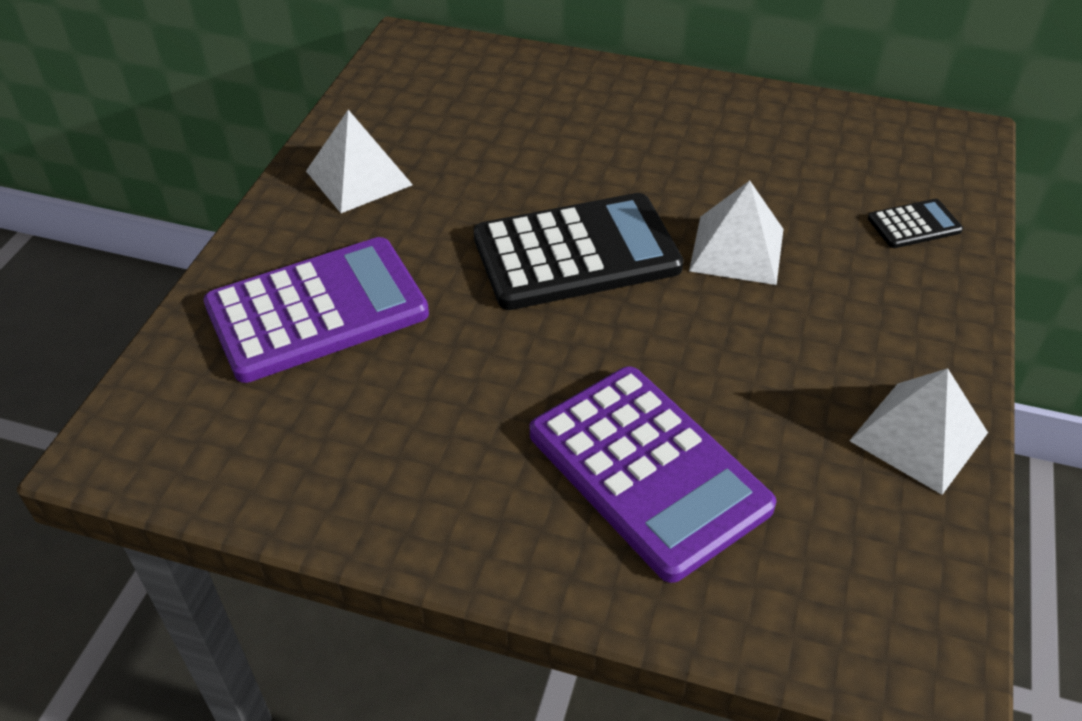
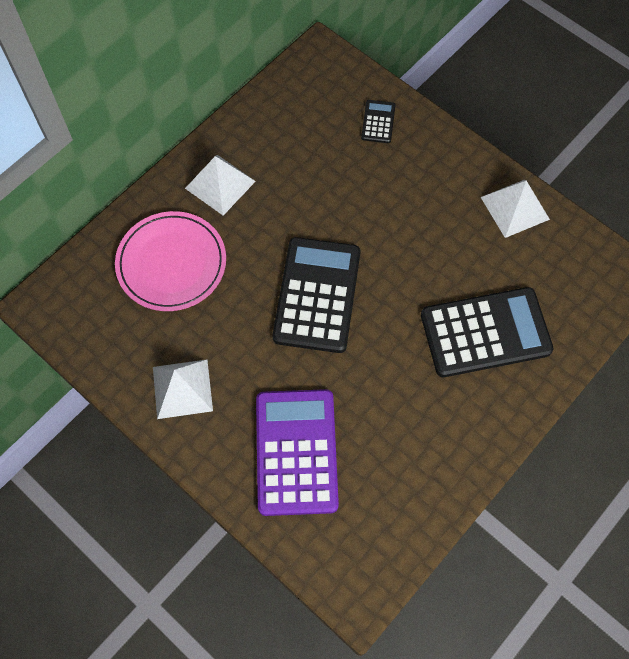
camera: 65 degrees left, 20 degrees up
purple calculator [530,366,776,583] -> black calculator [421,287,554,377]
white pyramid [689,181,783,285] -> white pyramid moved to [185,155,256,215]
none -> pink plate [115,211,226,311]

